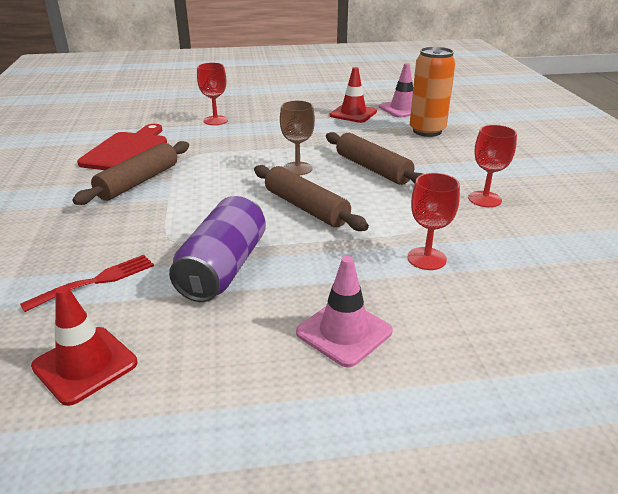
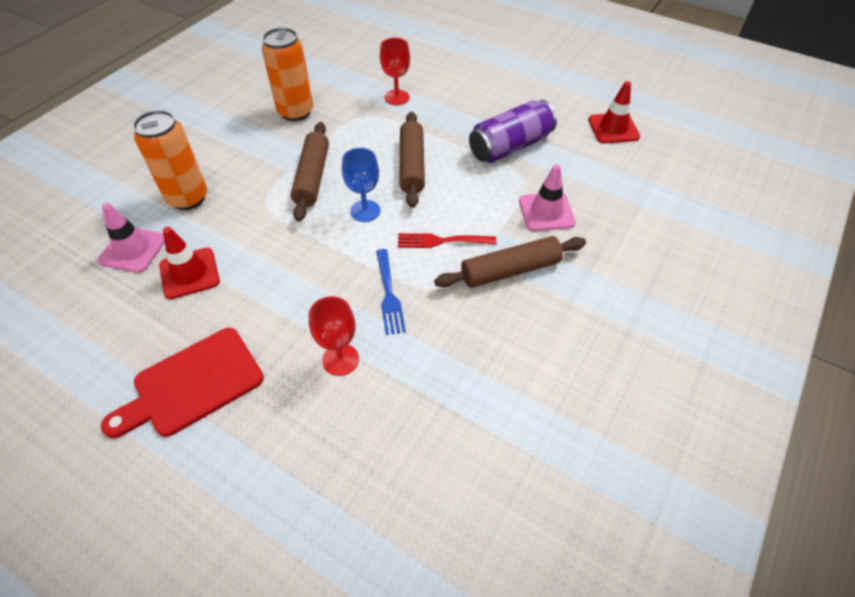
camera: 140 degrees left, 20 degrees up
red fork [20,255,154,312] -> red fork moved to [398,233,497,248]
red cutting board [77,124,167,170] -> red cutting board moved to [101,328,264,438]
brown goblet [280,100,315,175] -> blue goblet [342,148,380,222]
pink traffic cone [296,256,393,368] -> pink traffic cone moved to [519,164,576,231]
red goblet [468,125,517,207] -> orange can [262,28,313,121]
none -> blue fork [376,249,406,335]

